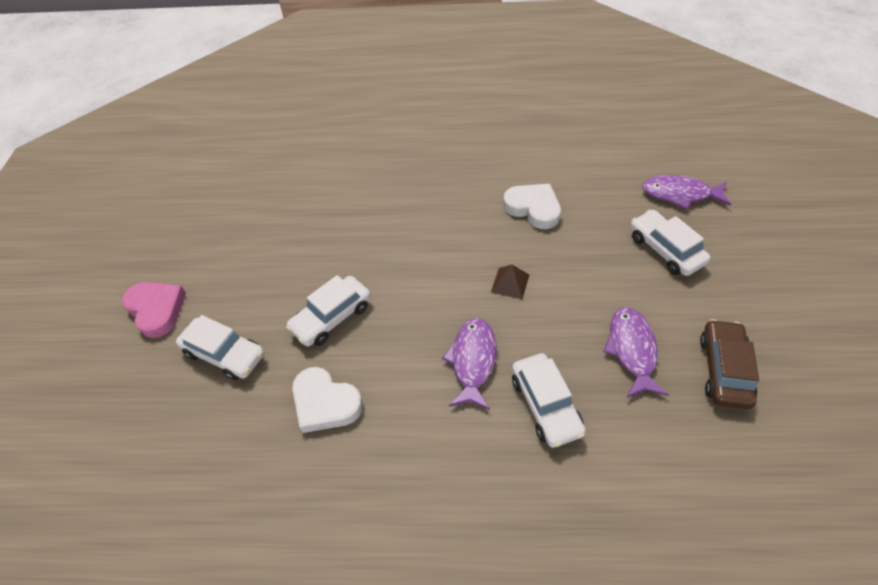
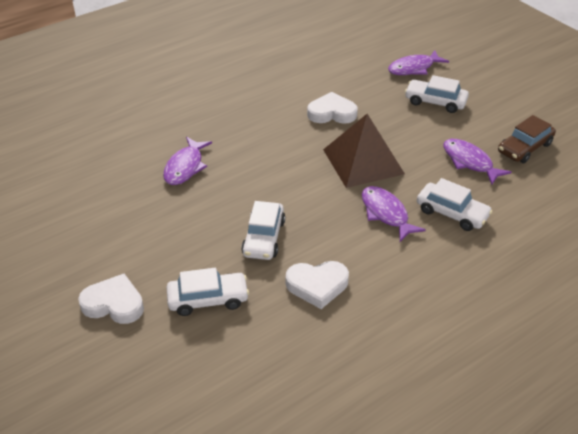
camera: 40 degrees left, 10 degrees down
pink heart [122,282,186,338] -> white heart [78,274,144,324]
brown pyramid [491,265,529,300] -> brown pyramid [323,114,405,188], size x2.43
brown car [700,319,759,409] -> brown car turned 105 degrees counterclockwise [498,115,556,163]
none -> purple fish [163,137,212,185]

